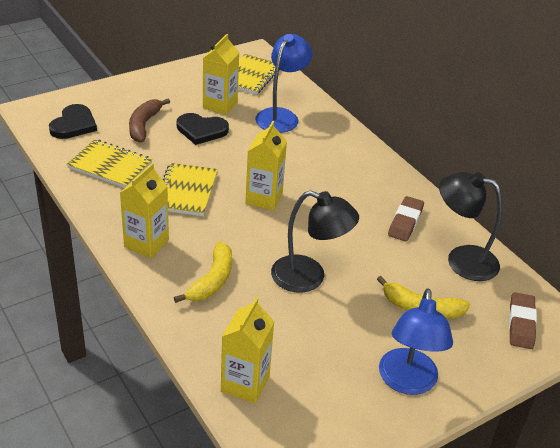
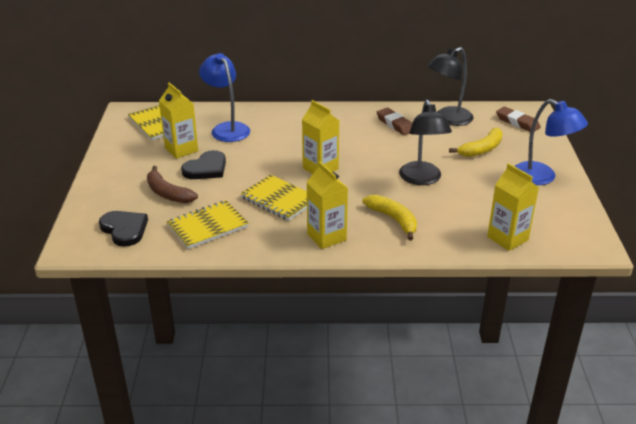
camera: 55 degrees left, 5 degrees down
black lamp [271,190,359,293] -> black lamp turned 120 degrees clockwise [399,100,452,185]

